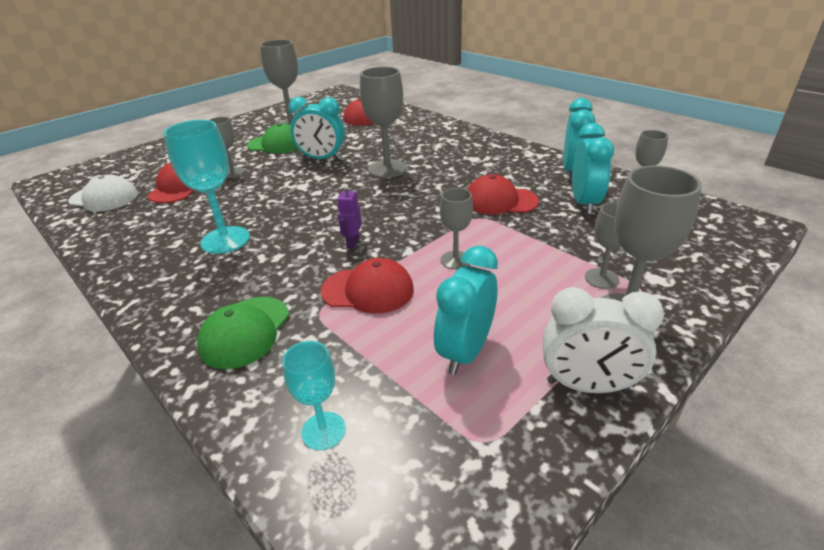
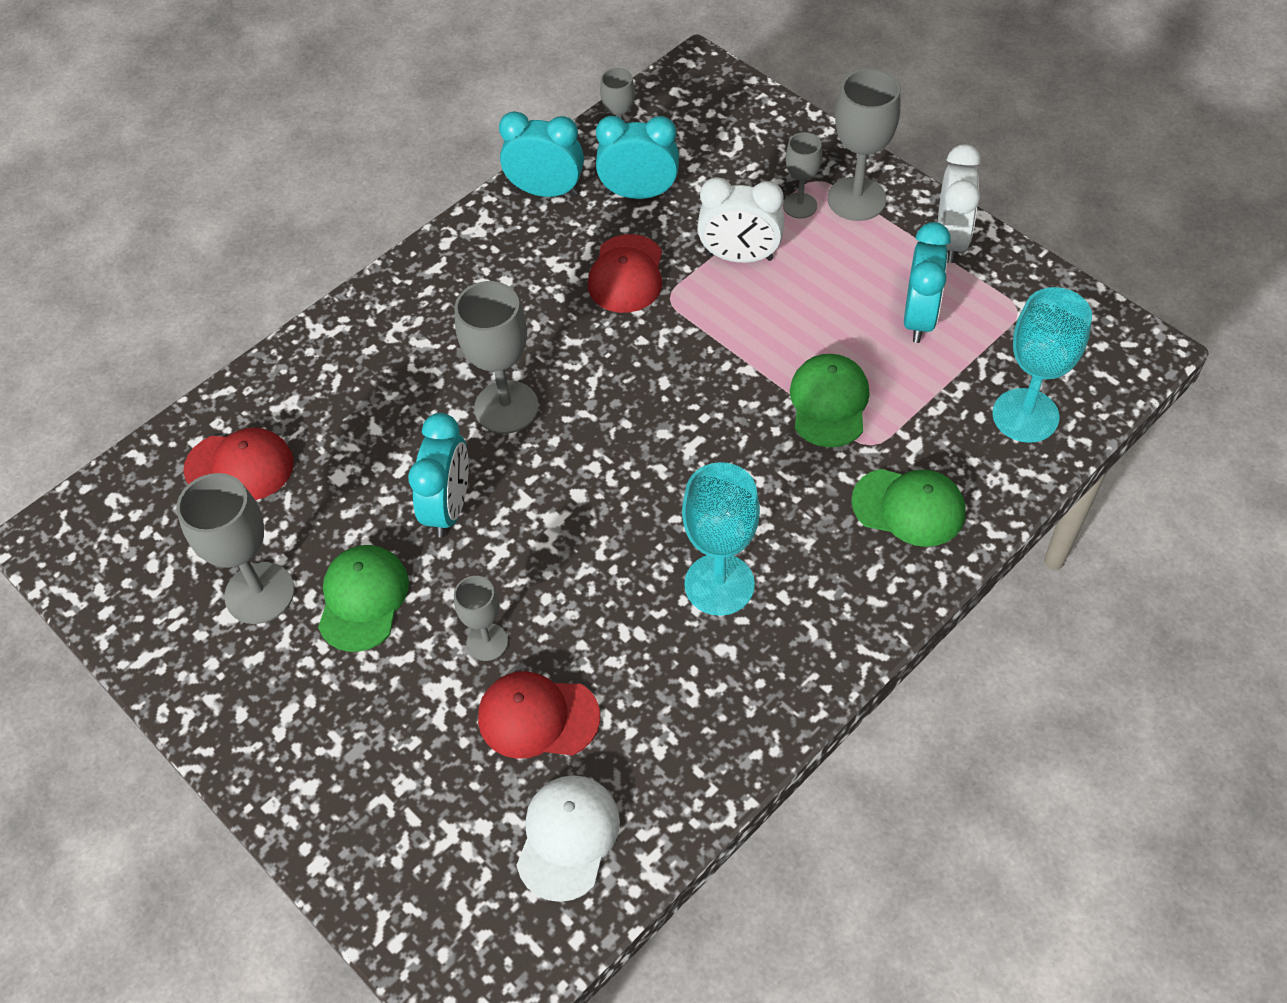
camera: 90 degrees left, 20 degrees up
turquoise goblet [282,341,346,450] -> turquoise goblet [992,287,1092,443], size x1.72
red cap [321,258,414,314] -> green cap [790,354,870,447]
purple robot [337,184,362,249] -> none
turquoise clock [434,246,498,375] -> turquoise clock turned 105 degrees counterclockwise [904,222,951,343]
grey goblet [440,188,473,269] -> none
none -> white clock [697,177,784,263]

